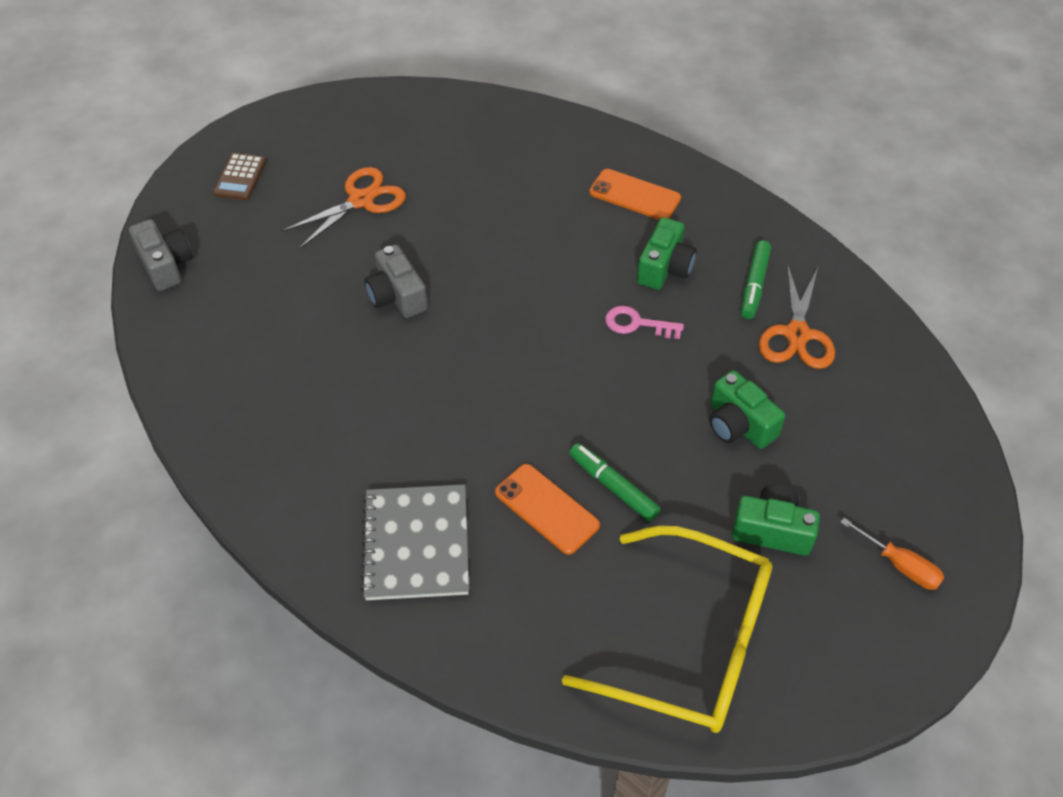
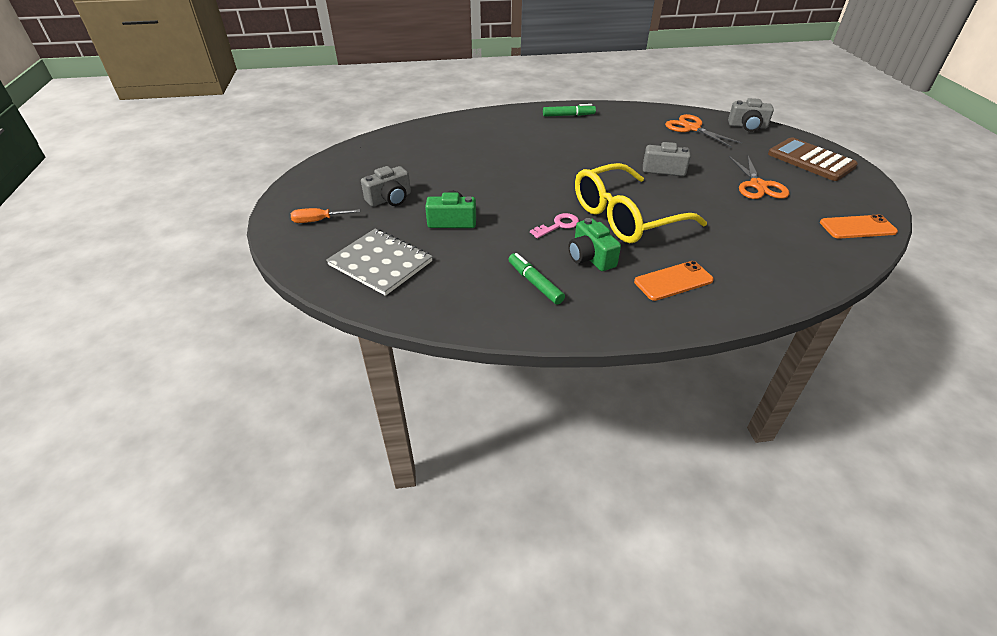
camera: 130 degrees right, 10 degrees down
brown calculator [213,153,266,200] -> brown calculator [768,137,858,181], size x1.81
grey notebook [361,484,469,600] -> grey notebook moved to [326,229,433,296]
orange phone [495,464,600,555] -> orange phone moved to [820,215,898,239]
yellow glasses [562,525,772,733] -> yellow glasses moved to [575,163,707,243]
green marker [569,443,661,522] -> green marker moved to [543,104,596,117]
green camera [732,484,820,556] -> grey camera [361,166,411,207]
orange scissors [759,263,835,369] -> orange scissors moved to [665,114,742,148]

